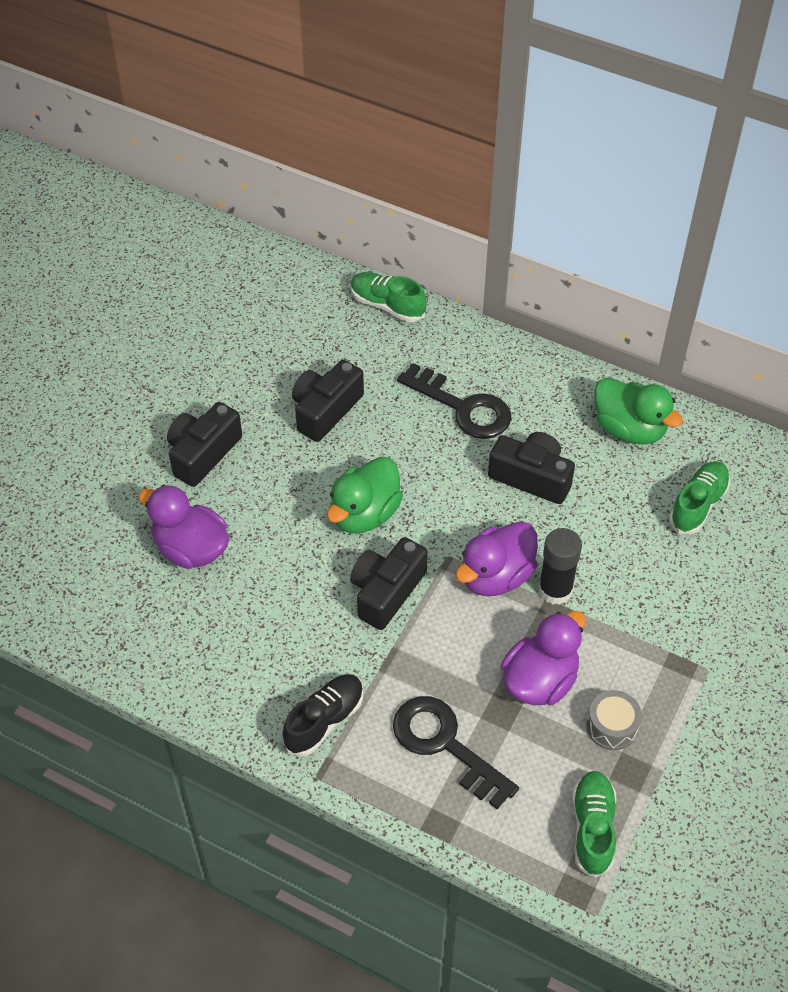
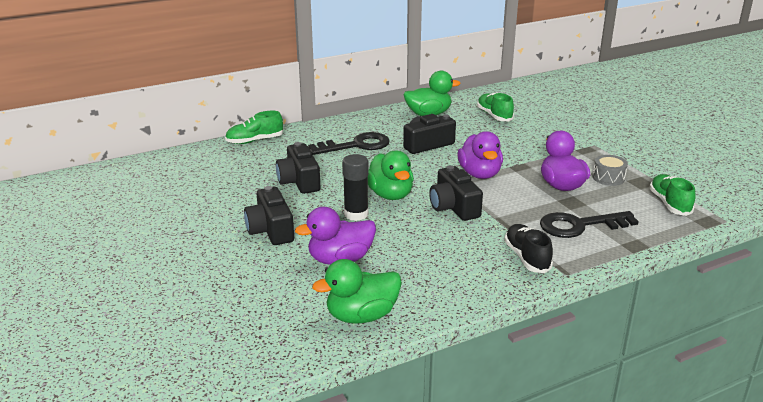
camera: 55 degrees left, 25 degrees down
black glue stick [538,528,582,605] -> black glue stick moved to [342,154,369,221]
green shoe [572,771,616,878] -> green shoe turned 45 degrees clockwise [649,174,696,216]
none -> green duck [312,259,402,324]

